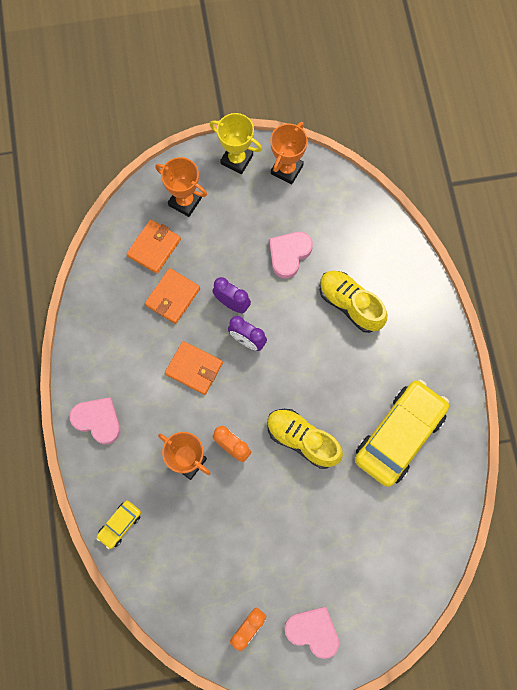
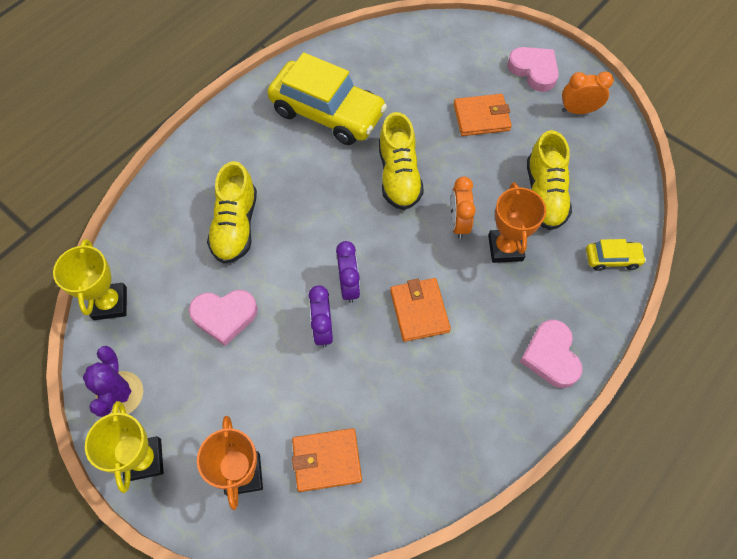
camera: 130 degrees left, 10 degrees down
orange wallet [145,268,200,324] -> orange wallet moved to [454,94,512,136]
orange trophy [270,122,308,185] -> purple cactus [83,346,143,417]
pink heart [284,607,339,659] -> pink heart turned 150 degrees clockwise [507,47,559,92]
yellow car [355,379,449,487] -> yellow car turned 150 degrees counterclockwise [267,52,387,145]
none -> yellow trophy [53,239,127,320]
none -> yellow shoe [527,130,572,230]

